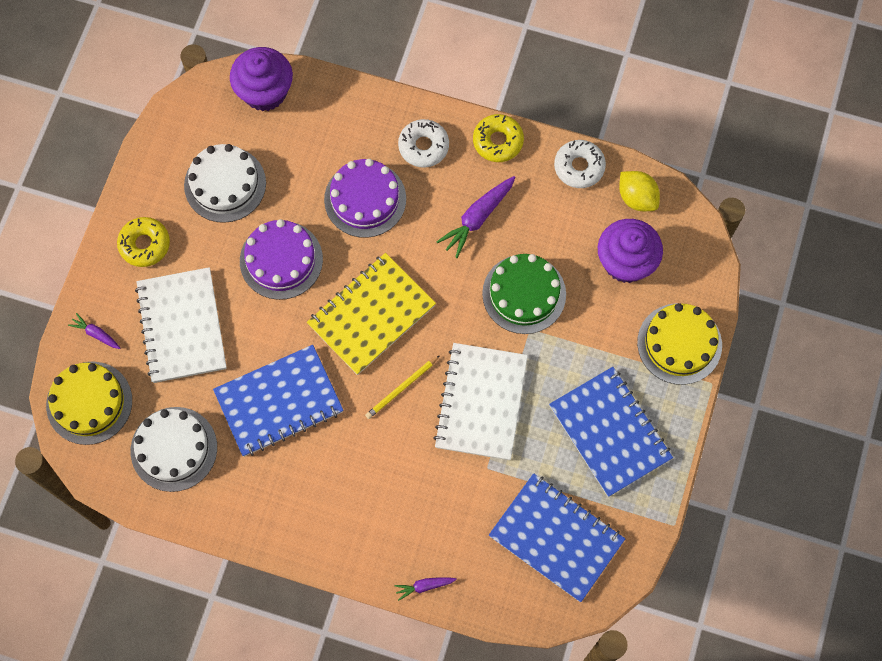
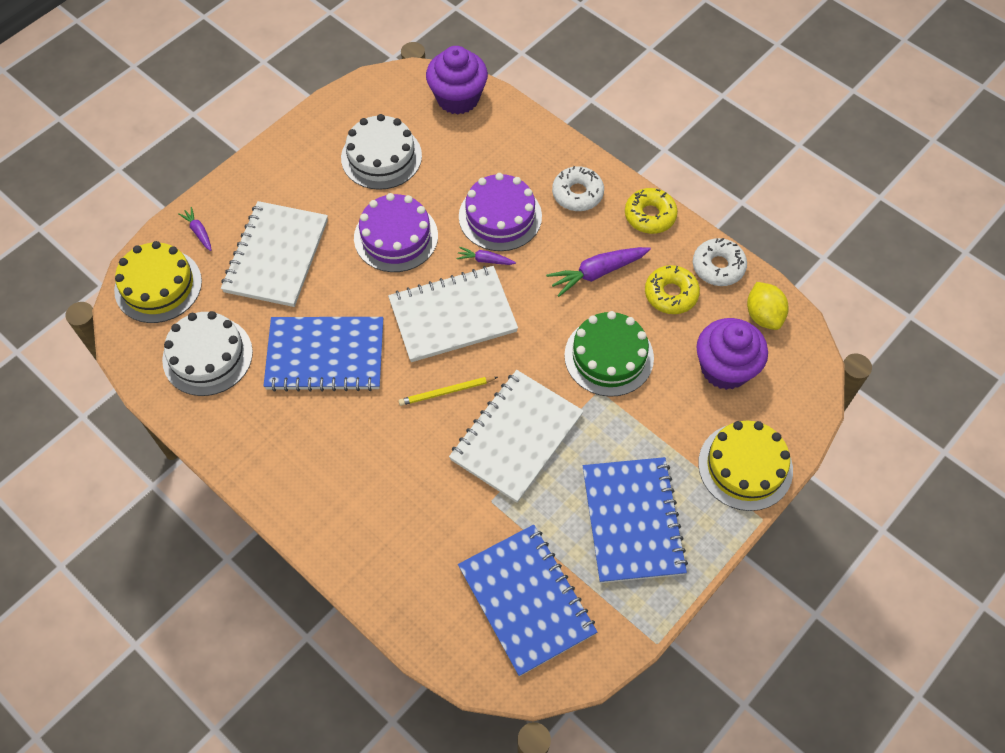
camera: 25 degrees right, 10 degrees down
yellow donut [117,217,170,267] -> yellow donut moved to [645,265,700,314]
yellow notebook [307,253,436,375] -> white notebook [388,266,518,362]
purple carrot [394,577,457,601] -> purple carrot moved to [456,247,516,265]

